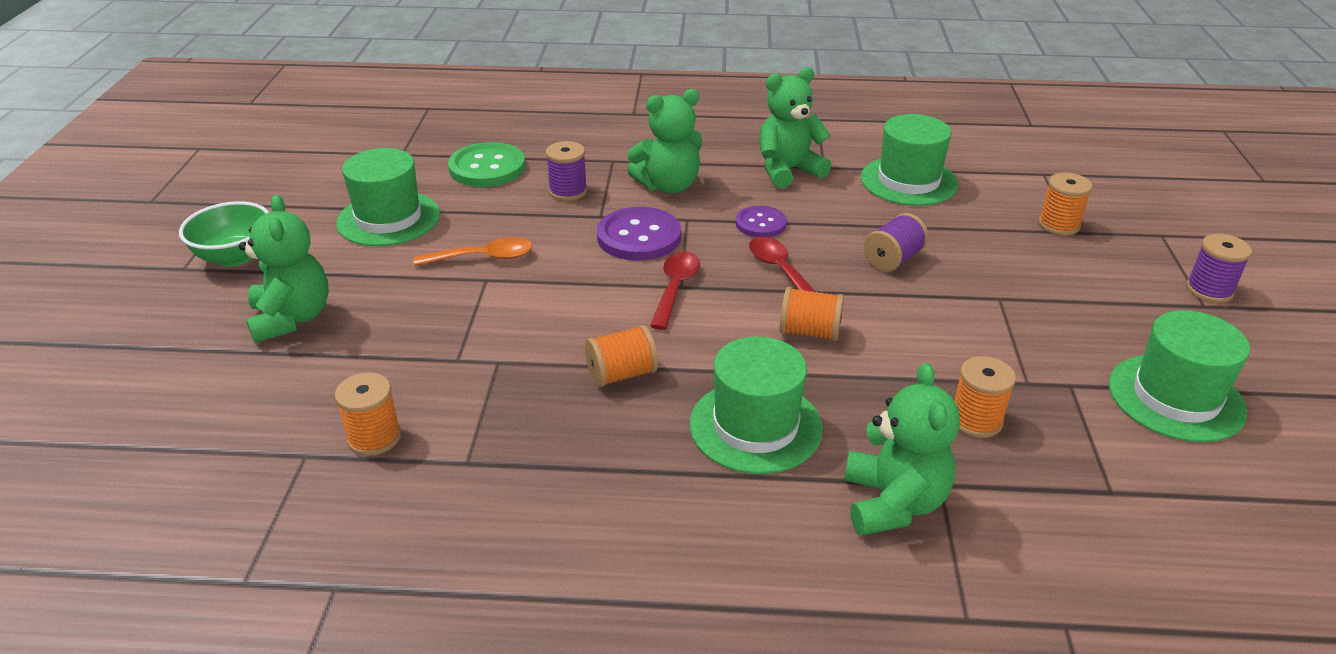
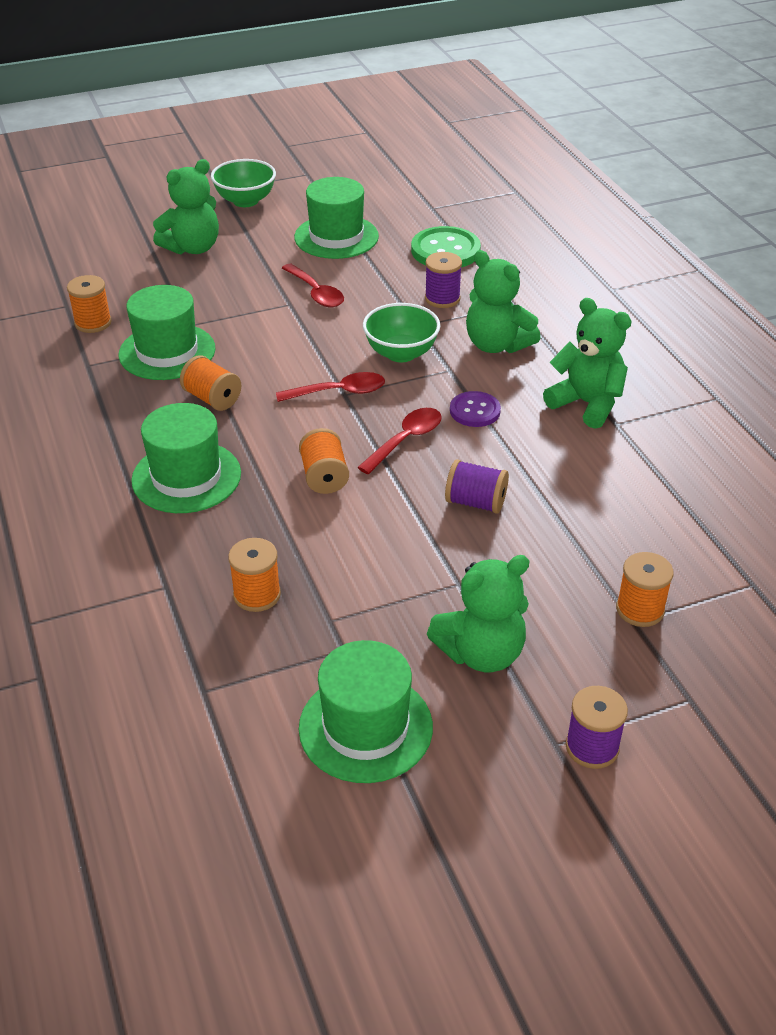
camera: 65 degrees right, 5 degrees up
orange spoon [414,237,533,266] -> red spoon [282,264,344,307]
purple button [597,207,681,261] -> green bowl [363,303,440,362]
green teddy bear [844,363,960,536] -> green teddy bear moved to [427,555,529,672]
green hat [861,114,958,206] -> green hat moved to [119,285,216,380]

